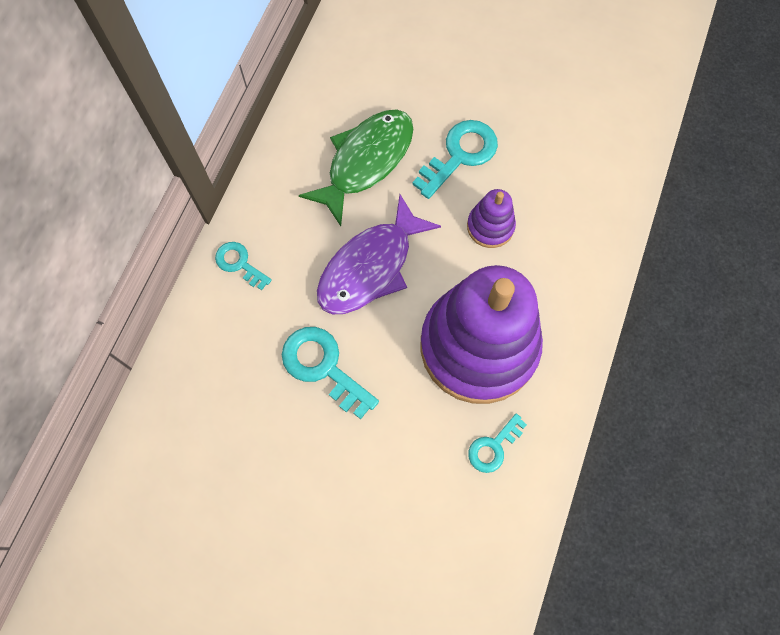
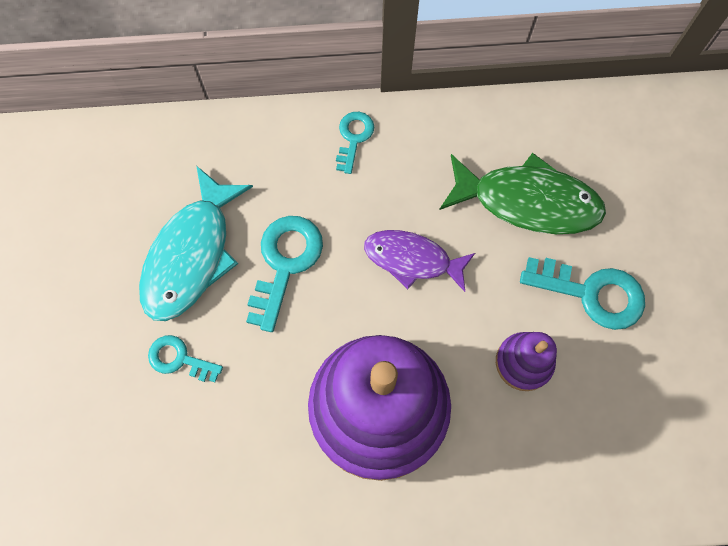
camera: 65 degrees right, 0 degrees up
purple fish [317,194,441,314] -> purple fish [364,230,475,292], size x0.66
turquoise key [468,413,527,473] -> turquoise key moved to [148,335,223,382]
none -> turquoise fish [139,166,253,321]

